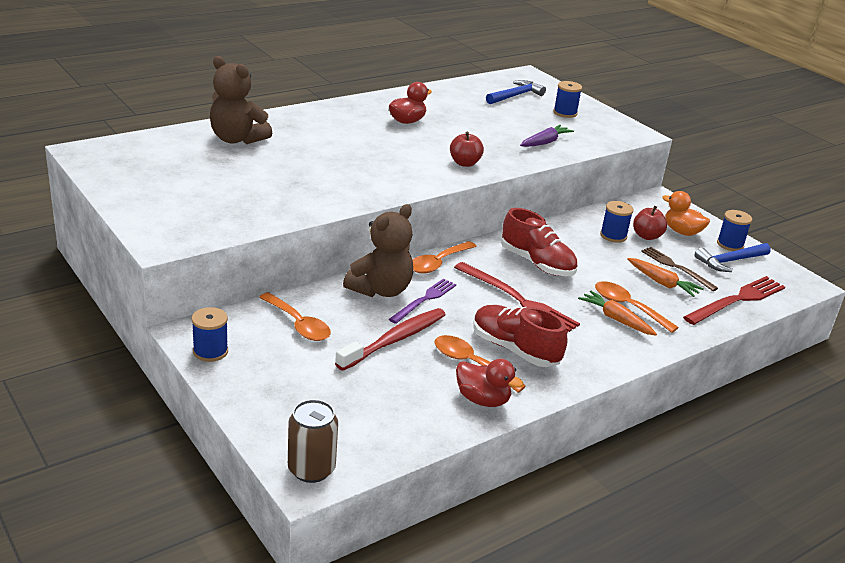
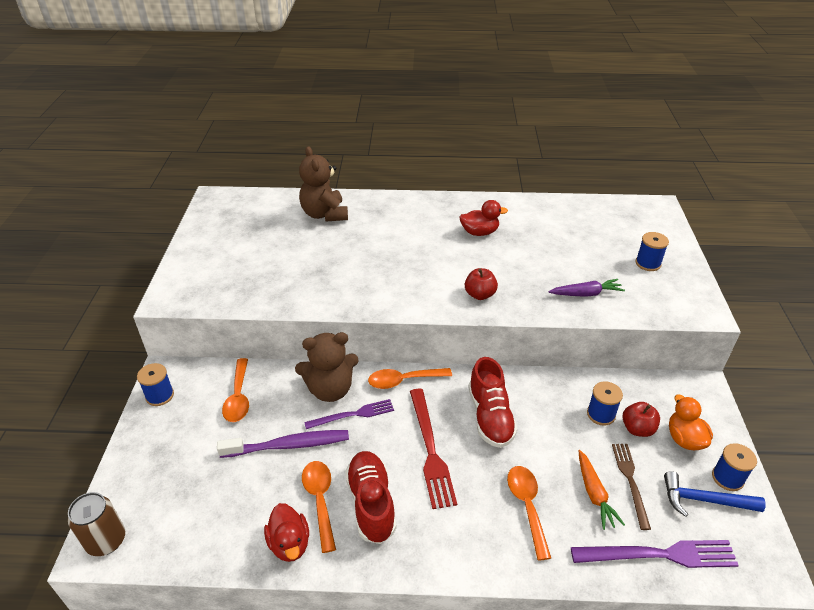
camera: 40 degrees right, 10 degrees up
red toothbrush [335,308,446,371] -> purple toothbrush [217,430,349,458]
blue hammer [486,80,546,104] -> none
orange carrot [578,291,657,336] -> none
red fork [683,276,785,325] -> purple fork [571,540,739,568]

